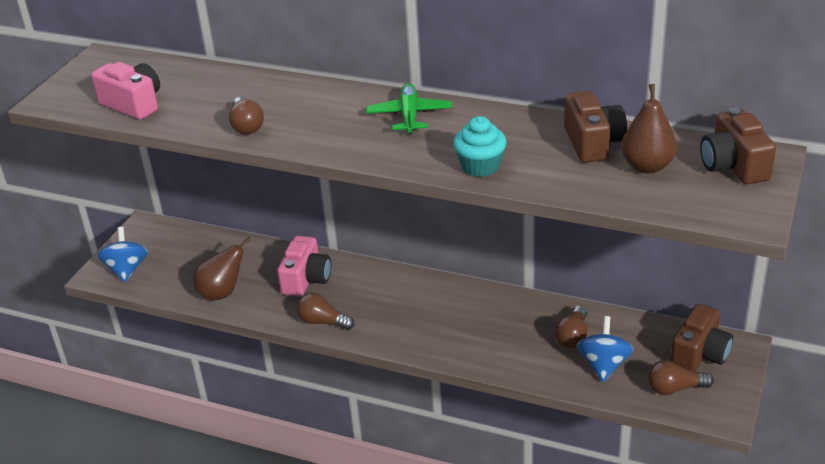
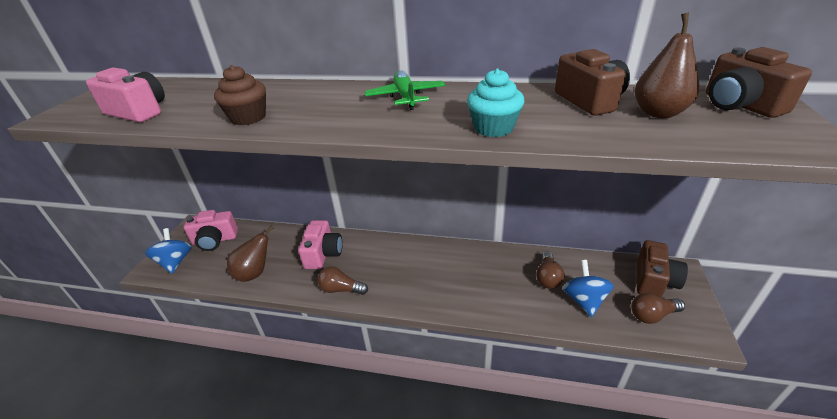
camera: 10 degrees left, 0 degrees up
brown light bulb [228,97,264,134] -> brown cupcake [214,65,266,125]
none -> pink camera [184,210,238,251]

